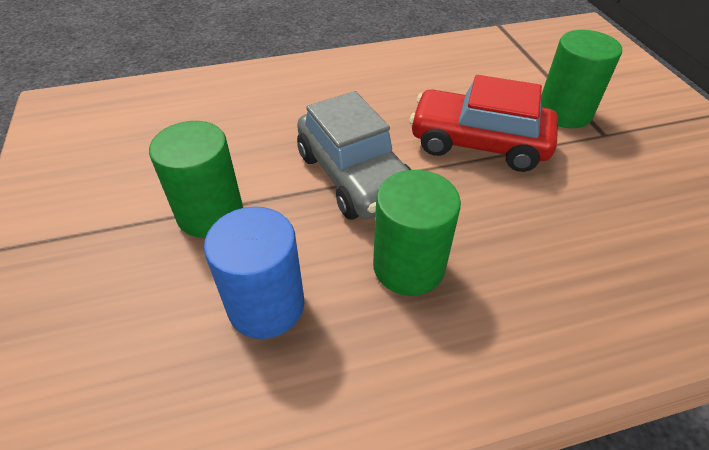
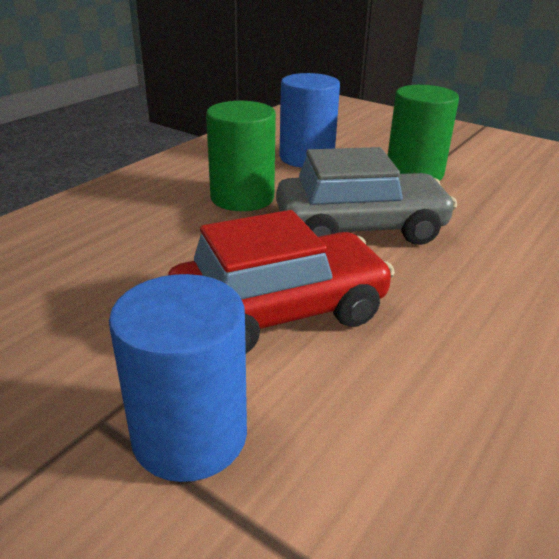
camera: 140 degrees right, 15 degrees down
grey car [297,91,411,220] -> grey car turned 150 degrees clockwise [276,147,457,245]
green cylinder [541,30,622,128] -> blue cylinder [109,274,247,482]

